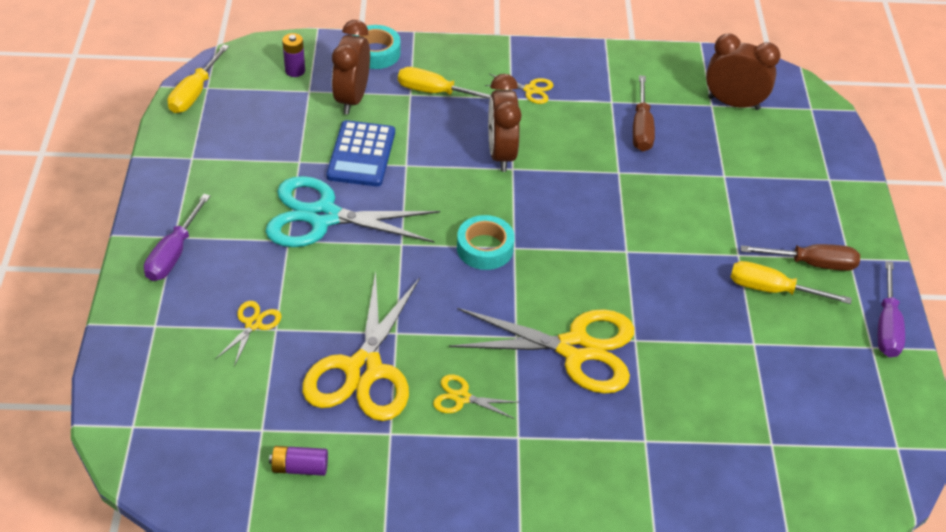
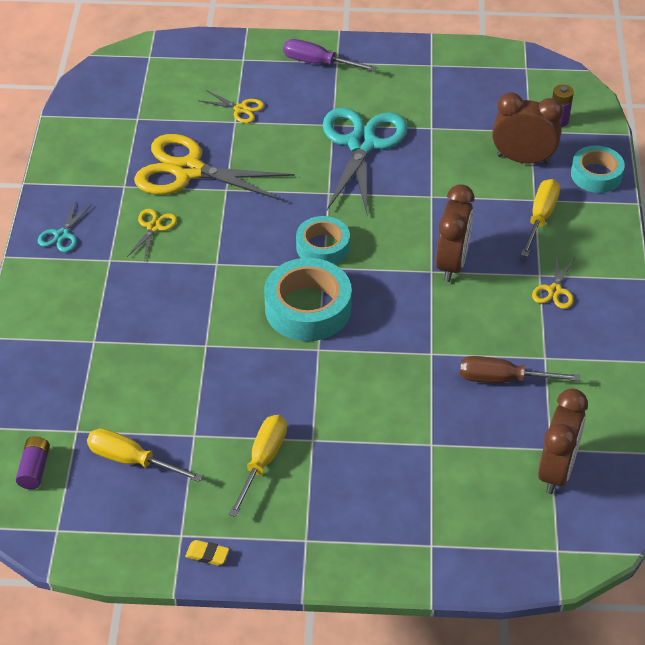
camera: 95 degrees right, 0 degrees up
yellow screwdriver [168,44,229,113] -> yellow screwdriver moved to [87,428,203,482]
purple battery [269,446,328,476] -> purple battery moved to [16,436,50,489]
blue calculator [326,120,395,187] -> none
yellow scissors [449,308,634,394] -> none
brown clock [488,74,522,172] -> brown clock turned 105 degrees clockwise [436,184,475,282]
brown screwdriver [741,244,860,271] -> none
purple screwdriver [878,261,905,357] -> yellow eraser [185,540,229,566]
none -> turquoise scissors [37,201,92,252]
none -> turquoise tape [264,258,352,341]

